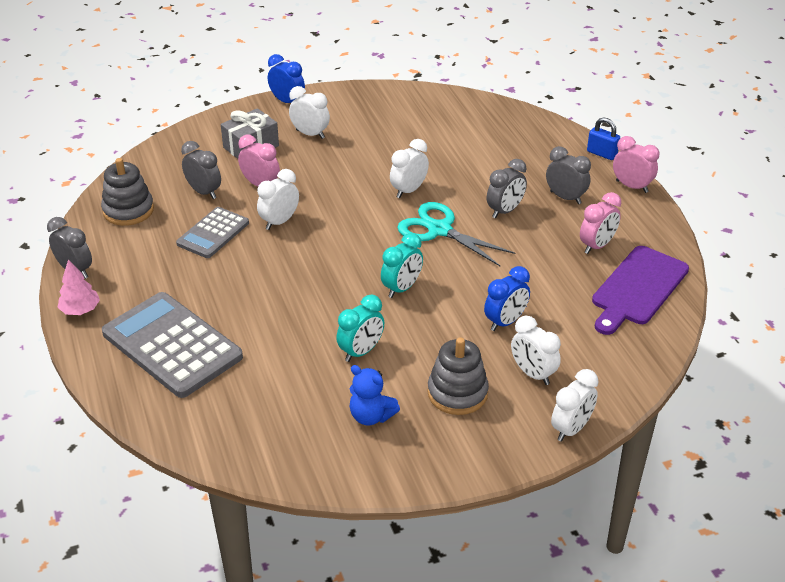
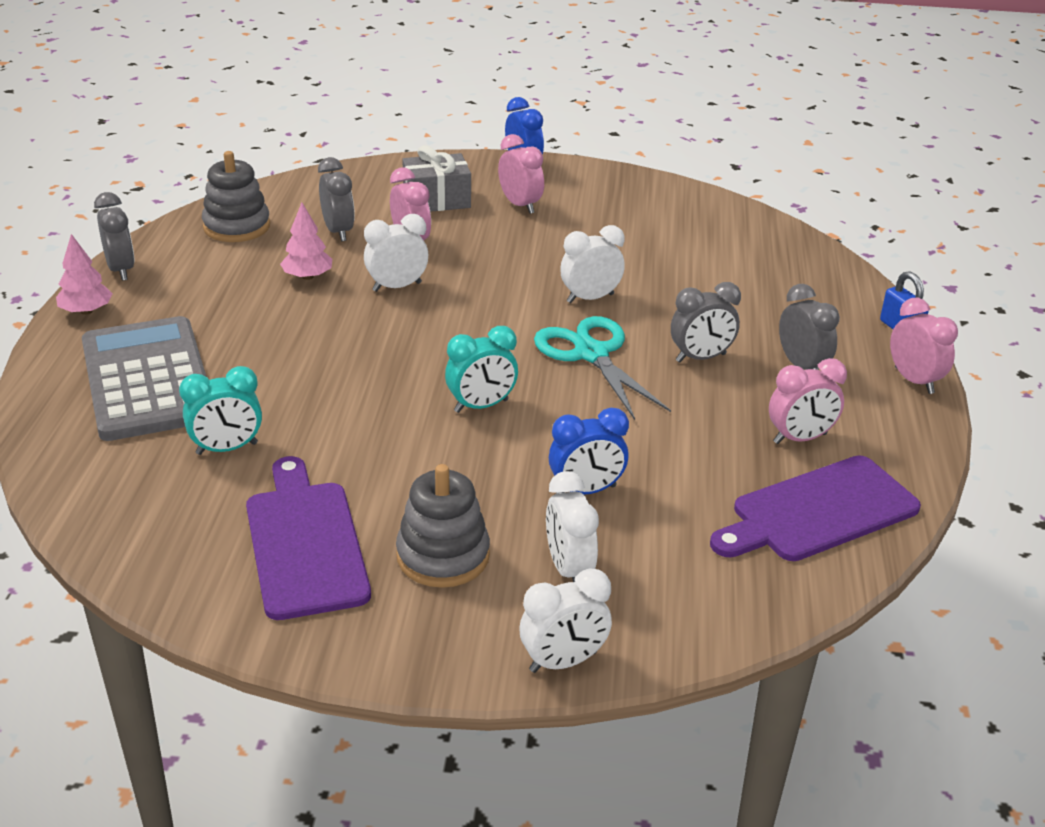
camera: 25 degrees right, 5 degrees down
grey calculator [176,207,249,258] -> pink tree [280,202,332,280]
white clock [289,86,330,139] -> pink clock [498,134,544,214]
turquoise clock [336,295,384,362] -> turquoise clock moved to [179,366,262,455]
blue teddy bear [350,365,400,426] -> purple cutting board [246,456,371,620]

